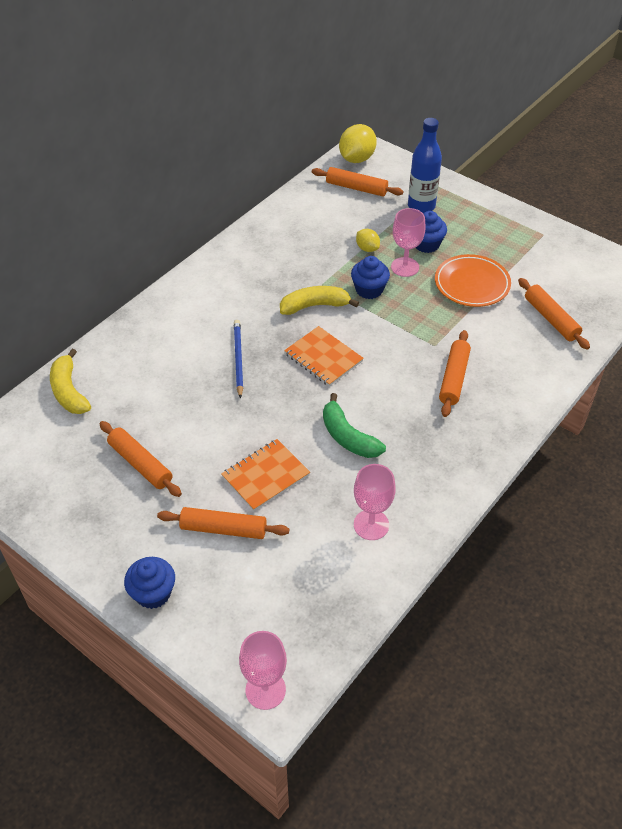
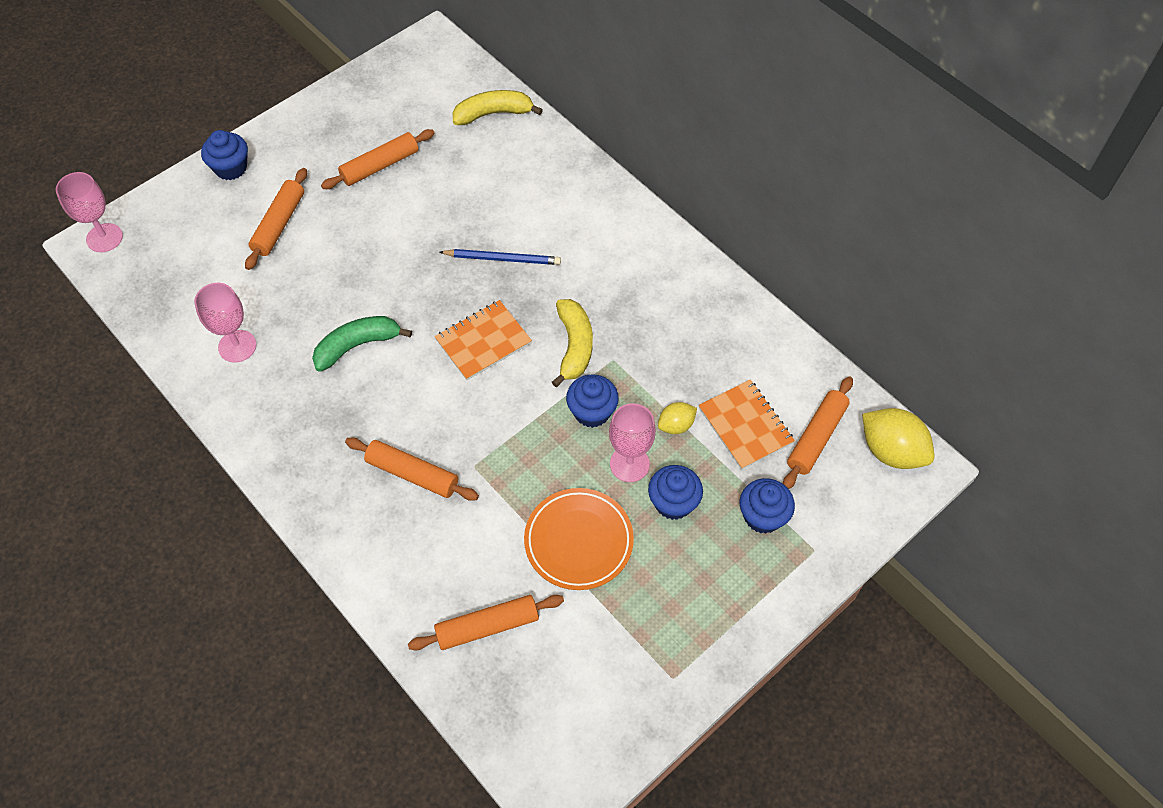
camera: 100 degrees right, 10 degrees up
orange notebook [221,439,310,511] -> orange notebook moved to [699,380,795,470]
blue bottle [408,118,442,214] -> blue cupcake [739,478,795,534]

